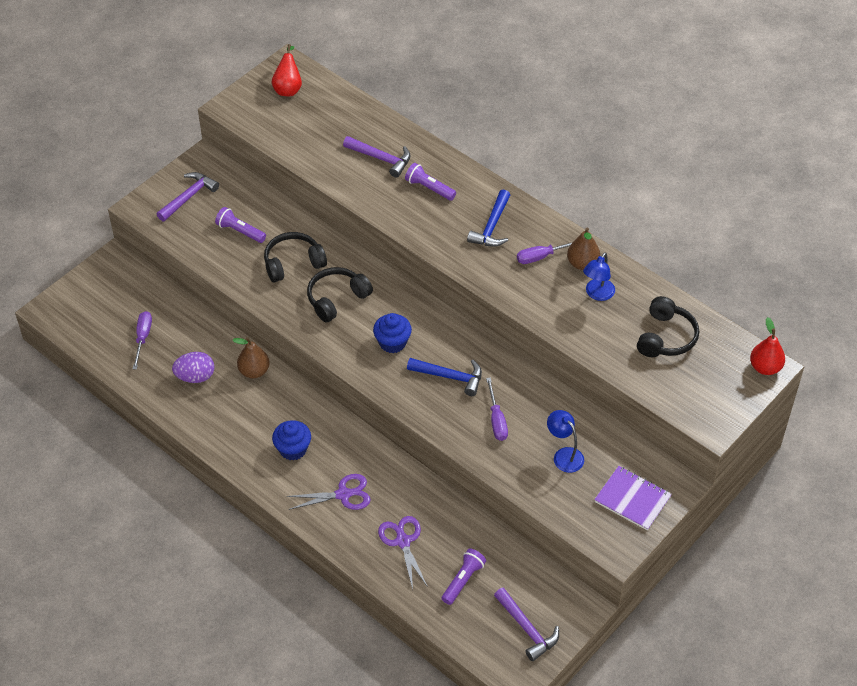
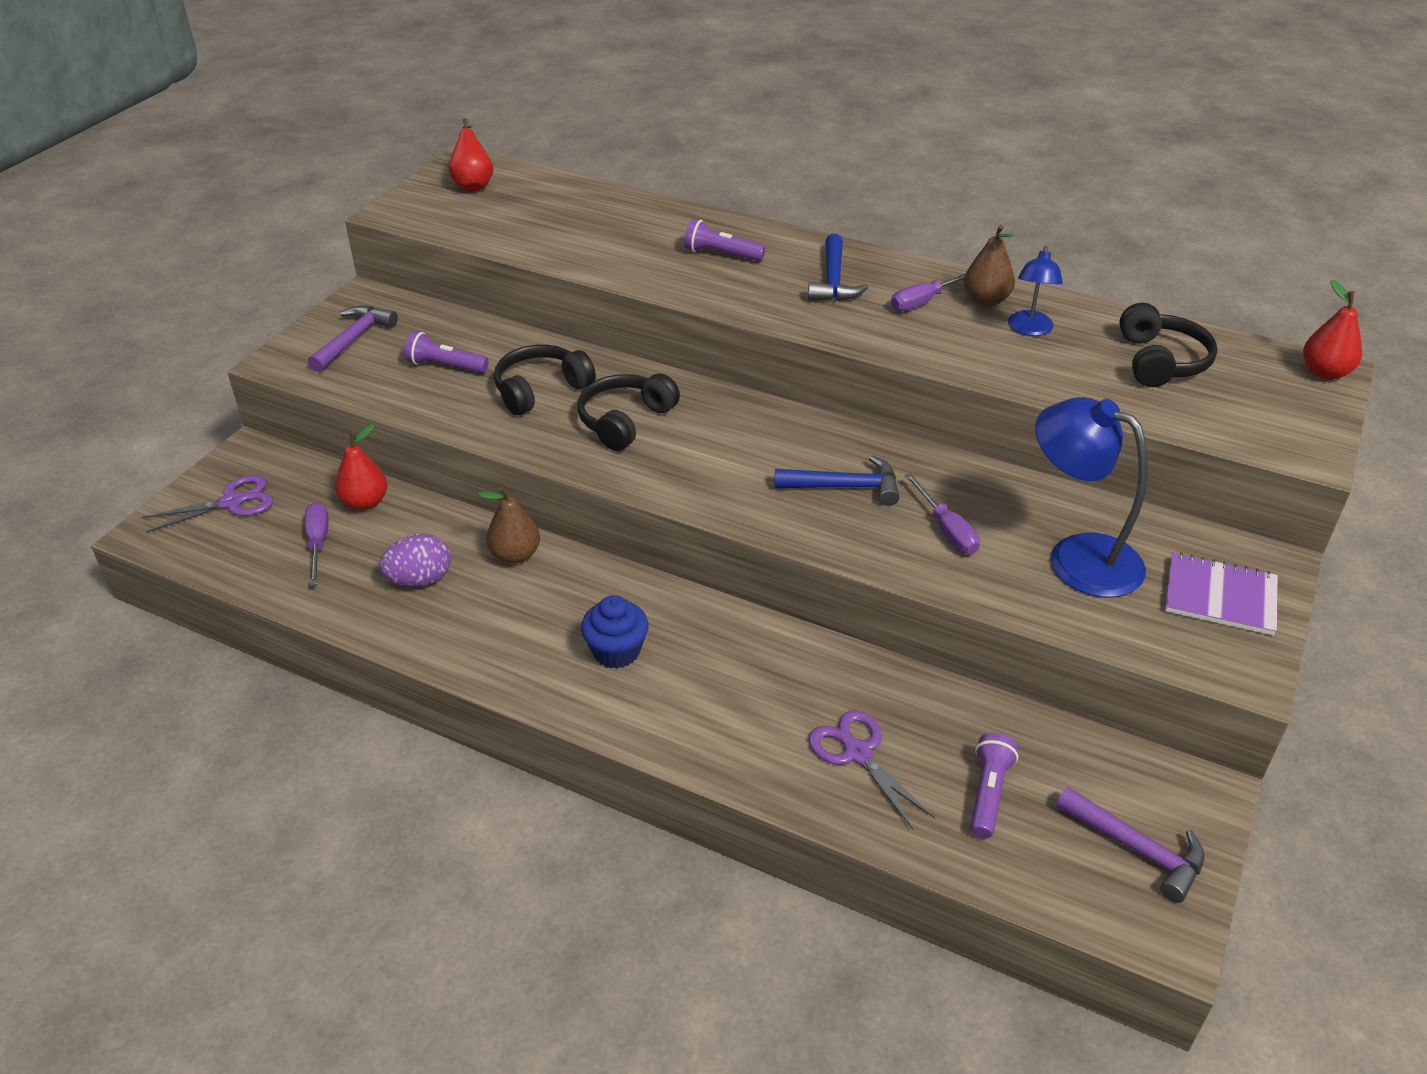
camera: 15 degrees left, 10 degrees down
purple scissors [286,474,371,510] -> purple scissors moved to [142,475,273,533]
purple hammer [343,136,411,178] -> none
blue cupcake [373,313,412,353] -> none
blue lamp [547,410,584,473] -> blue lamp [1036,397,1148,598], size x1.80
none -> red pear [335,423,387,510]

